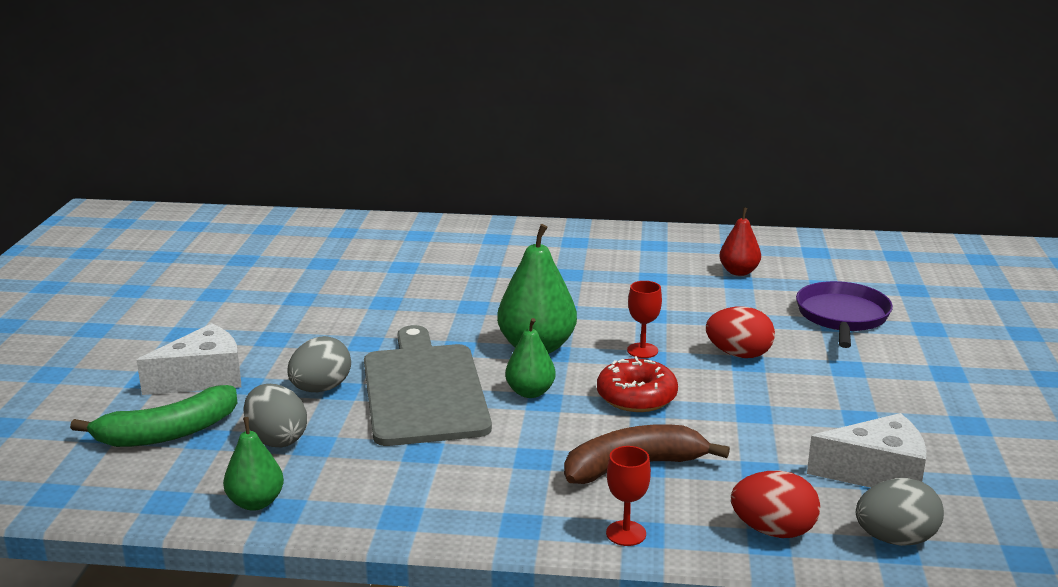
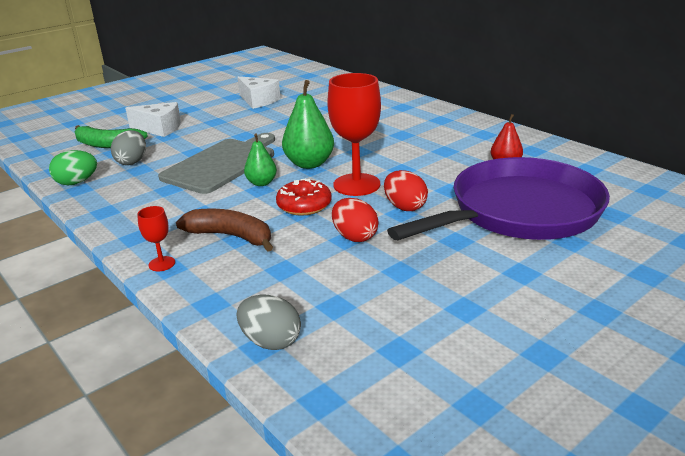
camera: 45 degrees right, 5 degrees up
green pear [223,417,284,511] -> green egg [49,150,97,185]
grey egg [288,336,351,392] -> none
red goblet [627,281,662,358] -> red goblet [327,73,381,196], size x2.18
red egg [731,471,820,538] -> red egg moved to [332,198,379,242]
purple pan [796,281,893,348] -> purple pan [387,157,610,240], size x1.95
white cheese [807,413,926,488] -> white cheese moved to [237,76,281,109]

